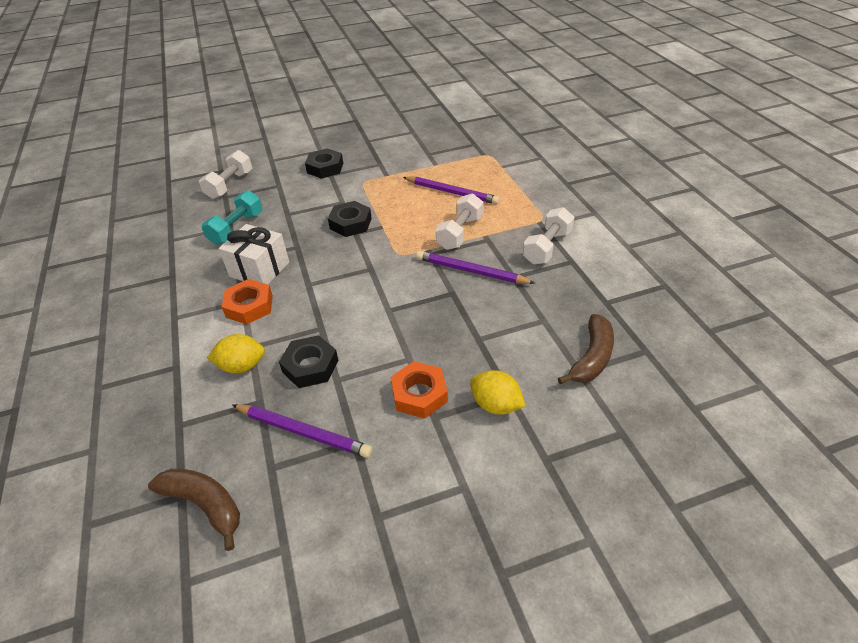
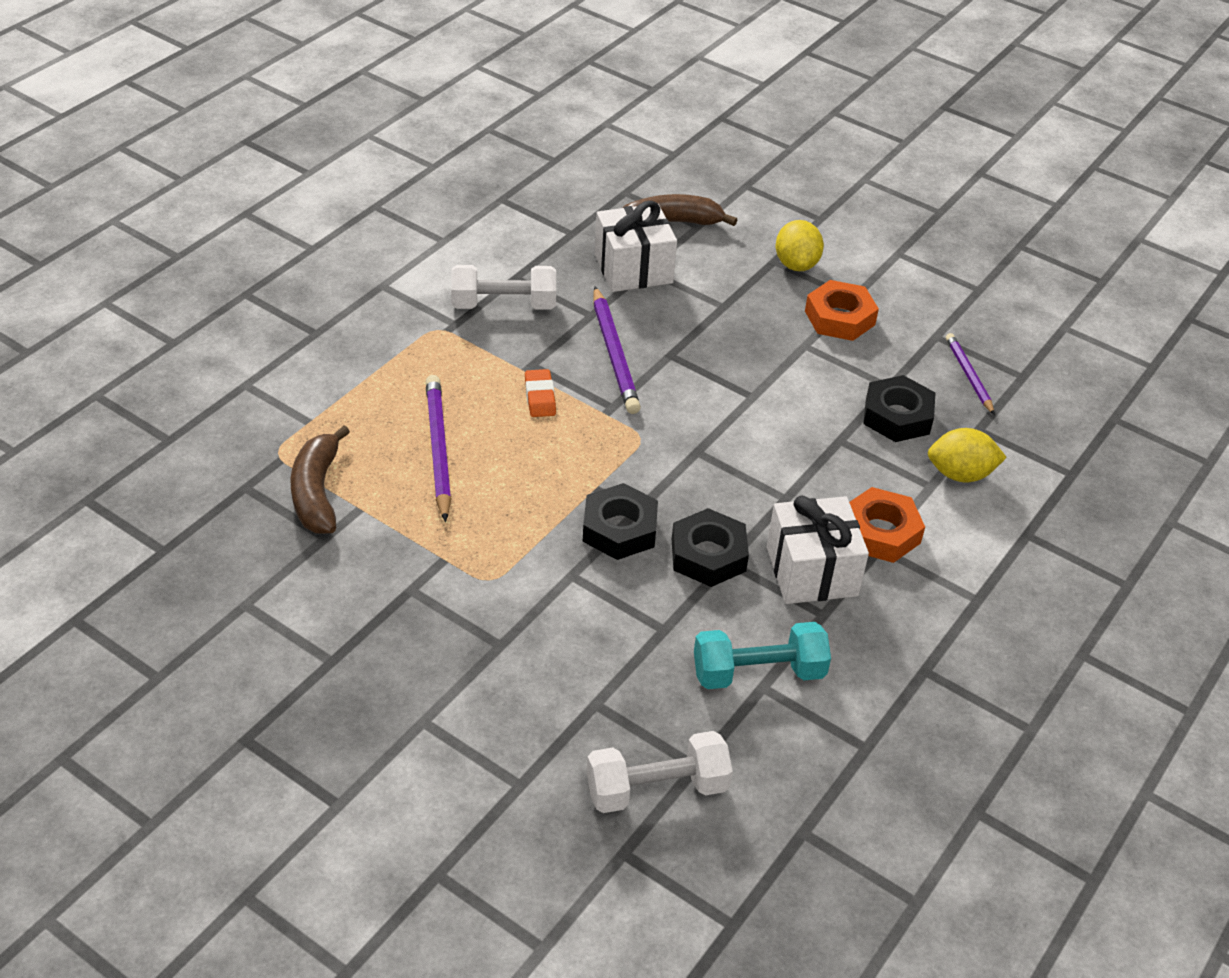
camera: 130 degrees left, 0 degrees up
brown banana [148,469,240,551] -> brown banana moved to [290,425,350,534]
yellow lemon [207,334,265,373] -> yellow lemon turned 45 degrees counterclockwise [928,428,1007,482]
purple pencil [232,404,372,458] -> purple pencil [946,333,995,415], size x0.63
black nut [305,148,343,179] -> black nut moved to [672,508,749,587]
white dumbbell [436,193,484,250] -> orange eraser [525,369,556,417]
none -> white gift [595,201,677,292]

